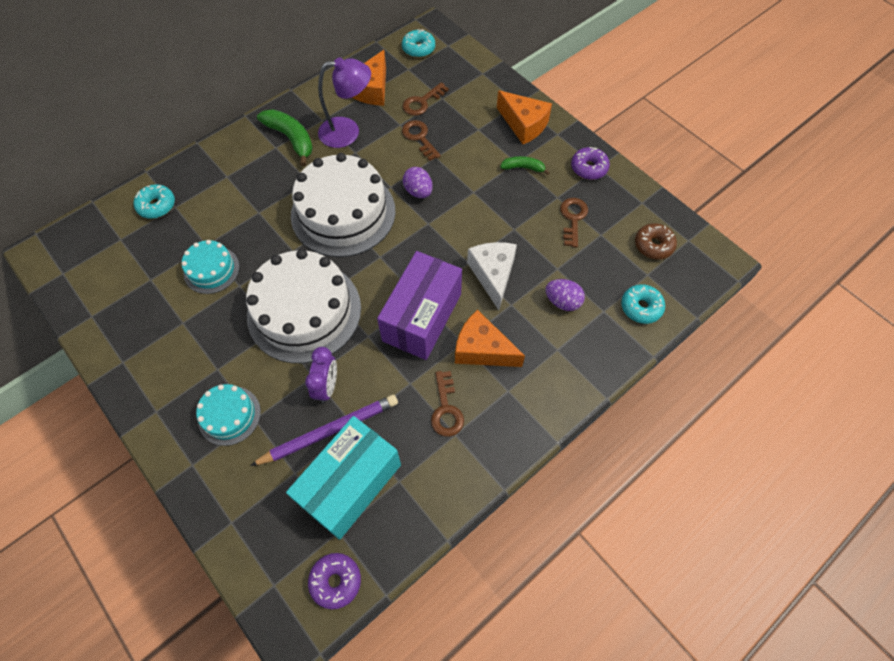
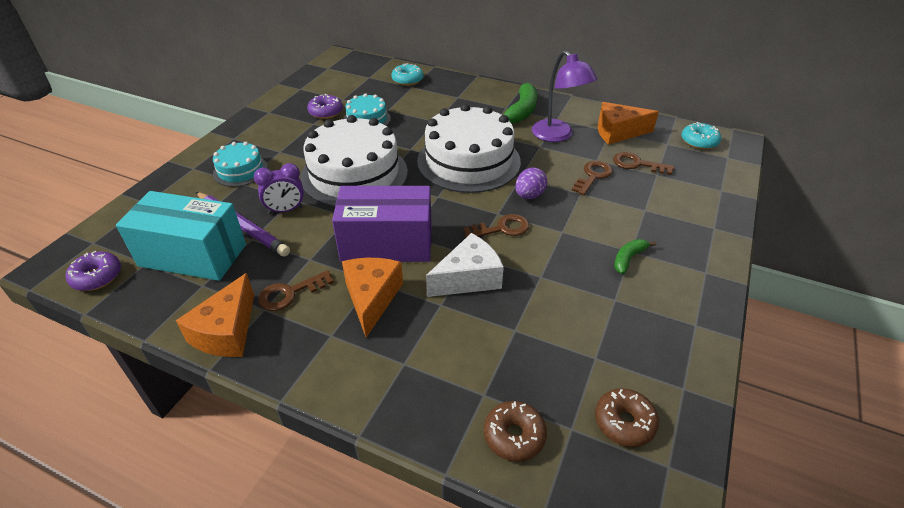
camera: 65 degrees right, 20 degrees down
orange cheese [497,90,552,144] -> orange cheese moved to [176,273,254,357]
green banana [500,156,550,175] -> green banana turned 120 degrees counterclockwise [614,239,656,274]
purple egg [545,279,585,311] -> none
brown key [560,198,588,247] -> brown key moved to [463,214,529,237]
purple donut [571,147,610,180] -> purple donut moved to [307,94,343,119]
turquoise donut [621,284,665,324] -> brown donut [484,401,547,462]

